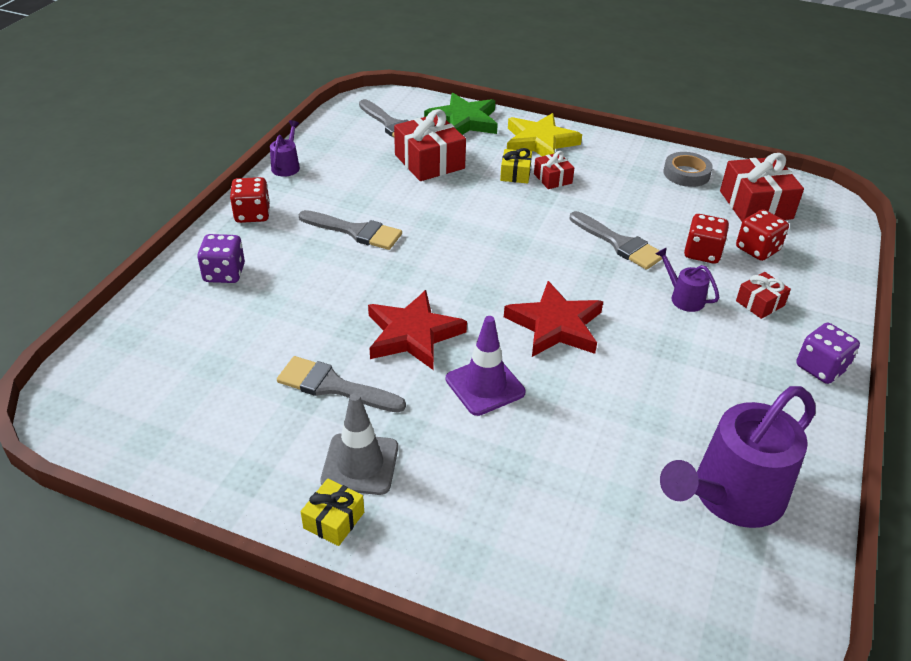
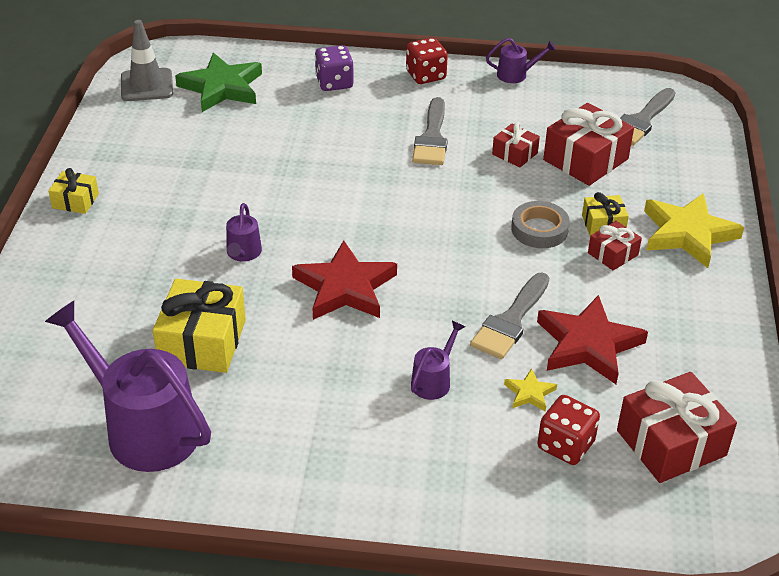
camera: 75 degrees right, 0 degrees up
grey brush [277,356,406,413] -> none
grey traffic cone [320,393,398,495] -> grey traffic cone moved to [121,20,173,101]
red star [368,290,467,370] -> red star moved to [537,295,648,384]
green star [424,93,498,135] -> green star moved to [175,53,262,112]
purple traffic cone [446,316,526,416] -> purple watering can [226,203,262,262]
grey tape [664,152,713,187] -> grey tape moved to [511,201,570,248]
red dice [684,214,729,264] -> yellow star [504,368,557,412]
red gift [736,272,791,319] -> red gift moved to [492,122,540,168]
purple dice [796,323,860,384] -> none
none -> yellow gift [153,279,246,373]

